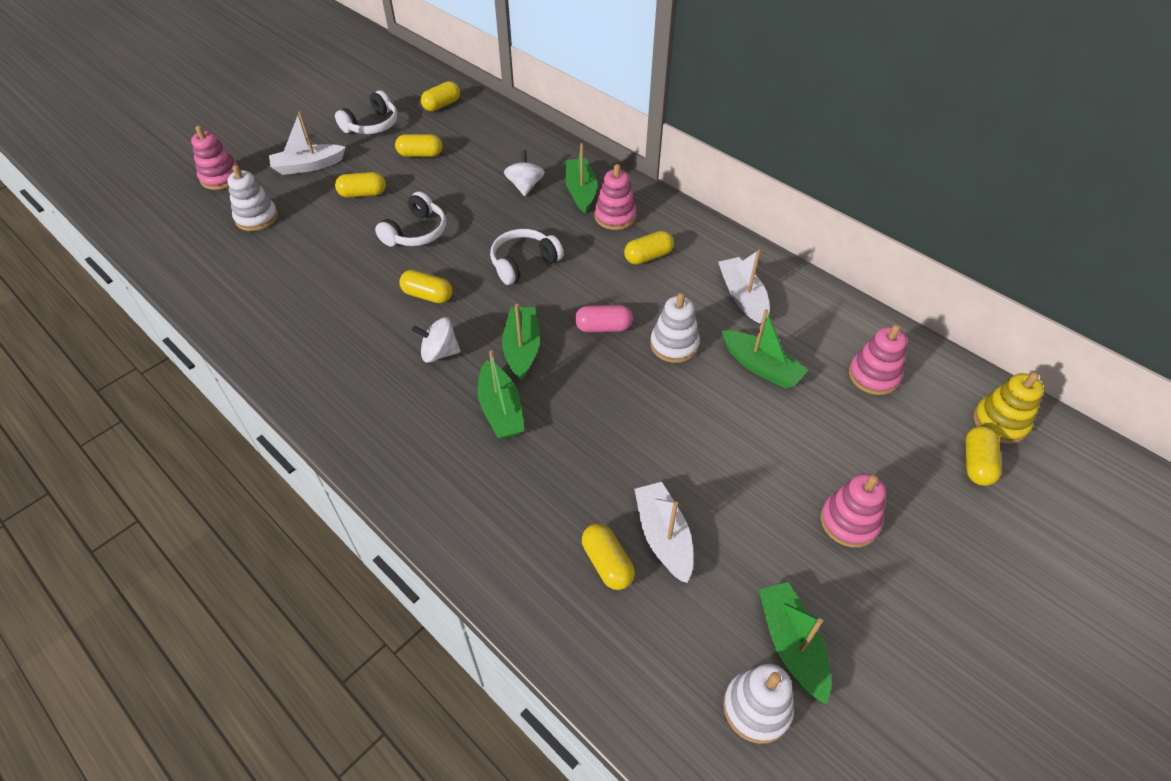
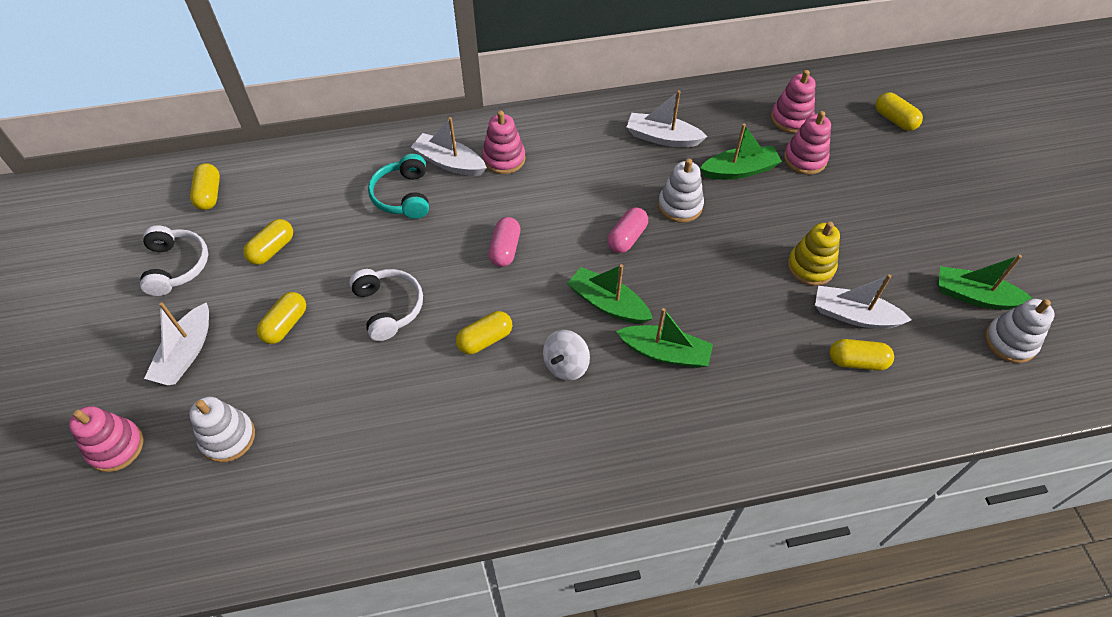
camera: 55 degrees left, 5 degrees up
white headphones [490,229,564,285] -> pink capsule [489,217,520,267]
white spinning top [504,150,545,196] -> turquoise headphones [368,154,429,219]
green boat [565,143,597,213] -> white boat [411,117,487,176]
yellow capsule [624,231,674,265] -> none
pink stacking toy [821,473,886,548] -> pink stacking toy moved to [784,111,831,175]
yellow stacking toy [974,372,1044,444] -> yellow stacking toy moved to [788,221,840,286]

